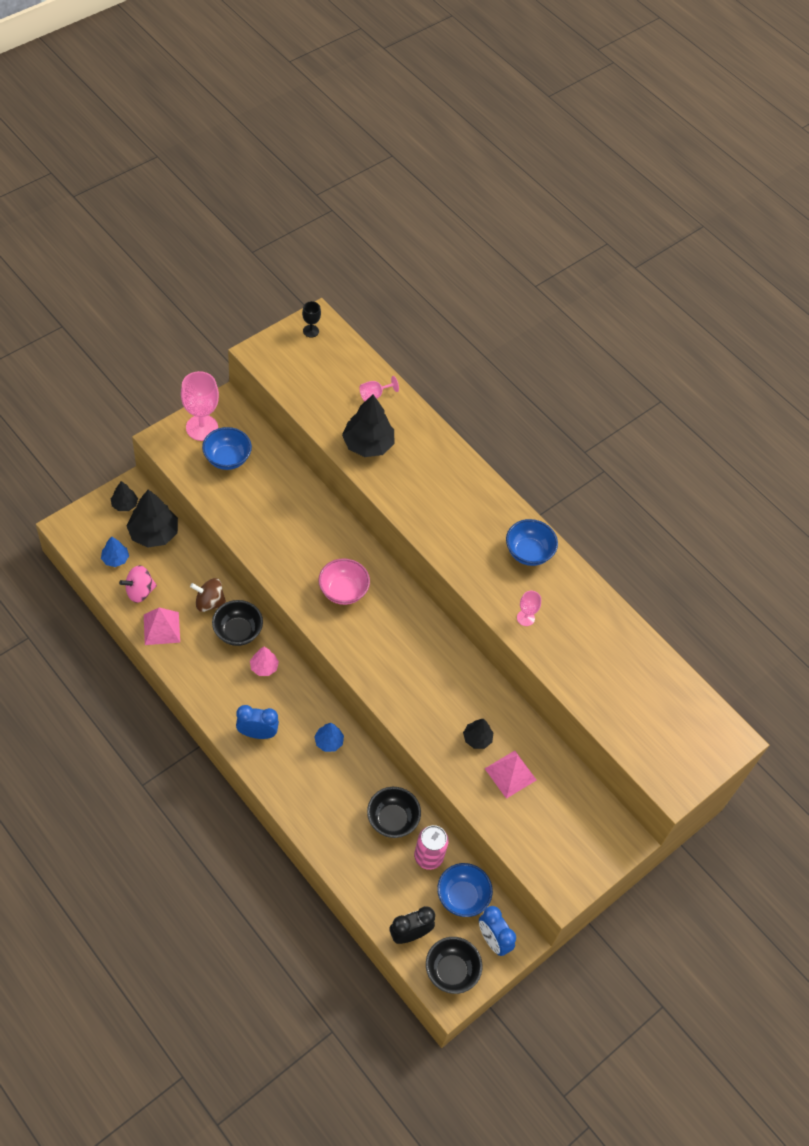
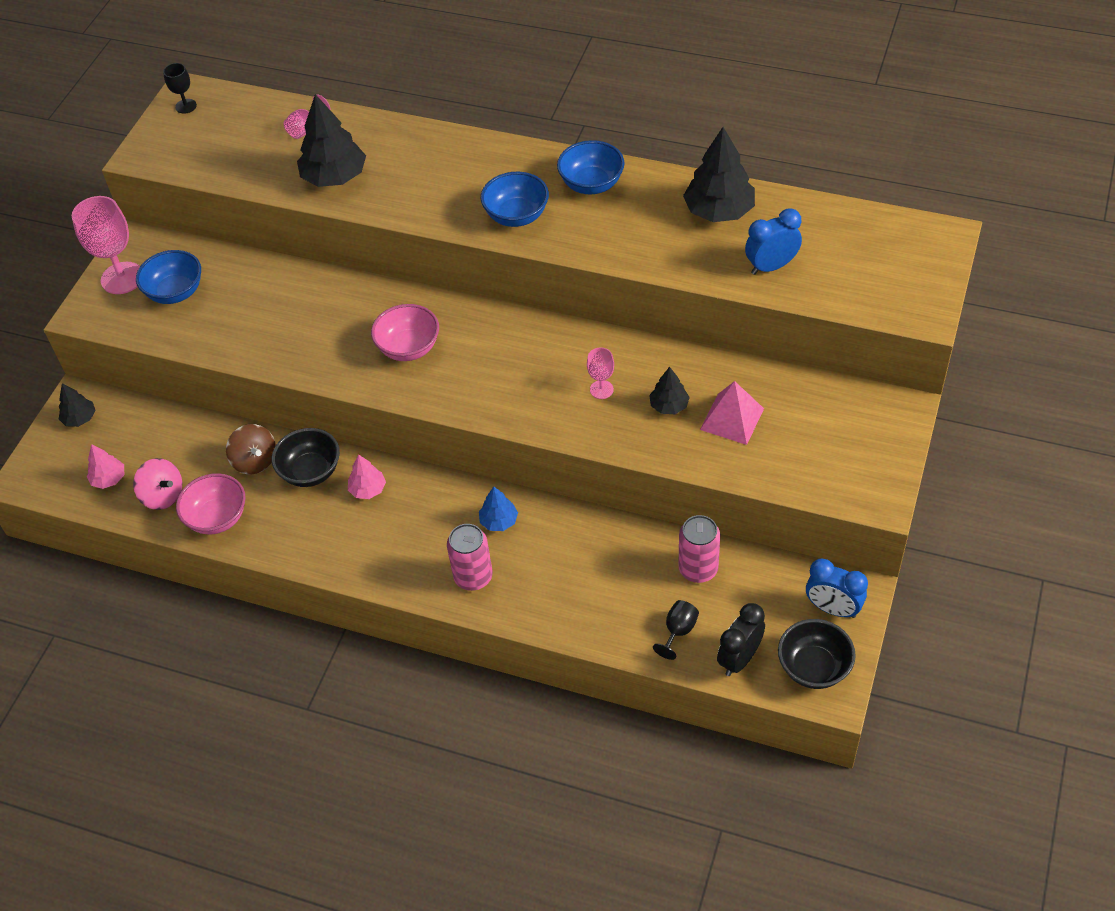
camera: 20 degrees left, 5 degrees down
blue tree [101,536,129,567] -> pink tree [87,444,124,489]
pink spinning top [119,565,157,603] -> pink spinning top turned 90 degrees counterclockwise [133,458,182,510]
black tree [127,489,178,548] -> black tree moved to [683,127,755,222]
pink pyramid [144,608,180,645] -> pink bowl [176,473,246,534]
brown spinning top [190,578,226,612] -> brown spinning top turned 105 degrees counterclockwise [226,424,276,474]
blue clock [236,705,279,739] -> blue clock moved to [745,208,802,275]
black bowl [367,787,421,838] -> none
blue bowl [437,863,493,917] -> blue bowl moved to [481,172,549,227]
pink goblet [517,591,541,626] -> pink goblet moved to [587,347,614,399]
none -> pink can [447,524,493,591]
none -> black goblet [653,600,699,660]

